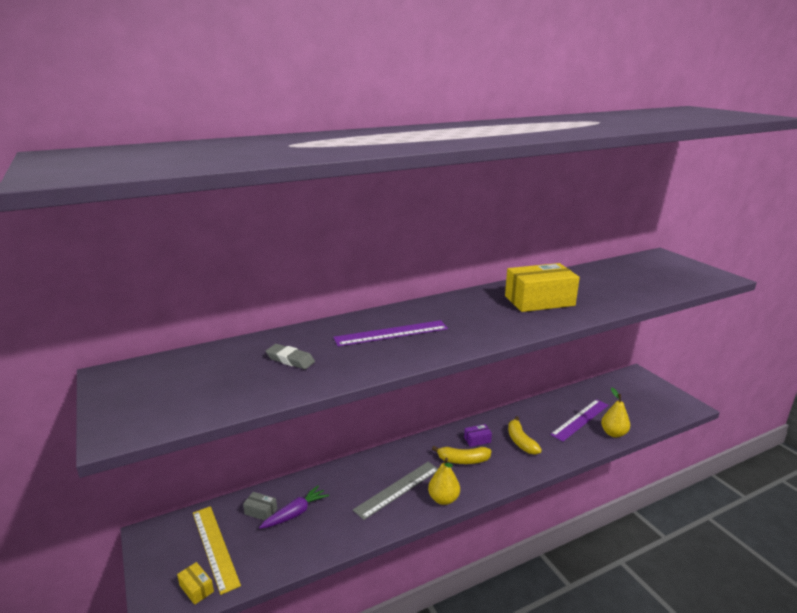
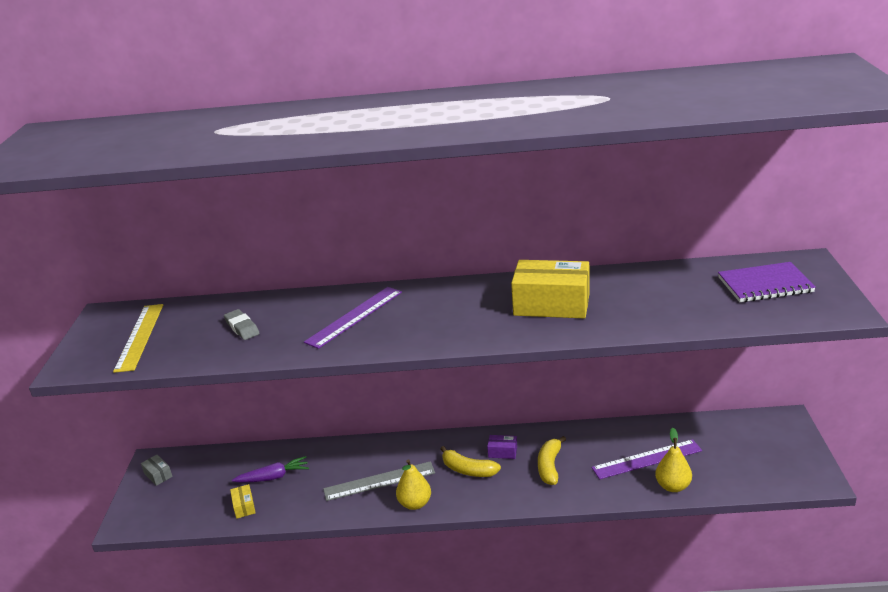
camera: 30 degrees right, 5 degrees up
yellow box [177,562,214,605] -> yellow box moved to [230,484,256,519]
yellow ruler [193,506,241,595] -> yellow ruler moved to [113,304,163,373]
grey box [243,492,277,521] -> grey box moved to [141,455,173,486]
purple ruler [333,320,448,346] -> purple ruler turned 60 degrees counterclockwise [304,287,402,349]
none -> purple notebook [718,262,816,302]

